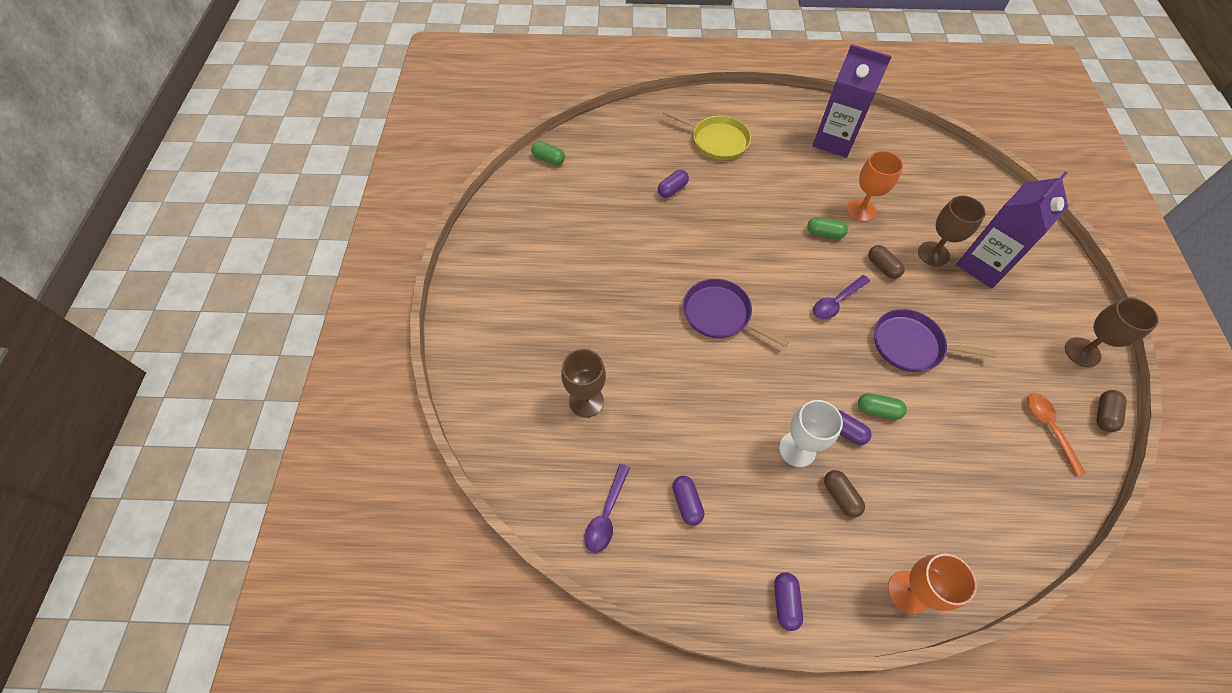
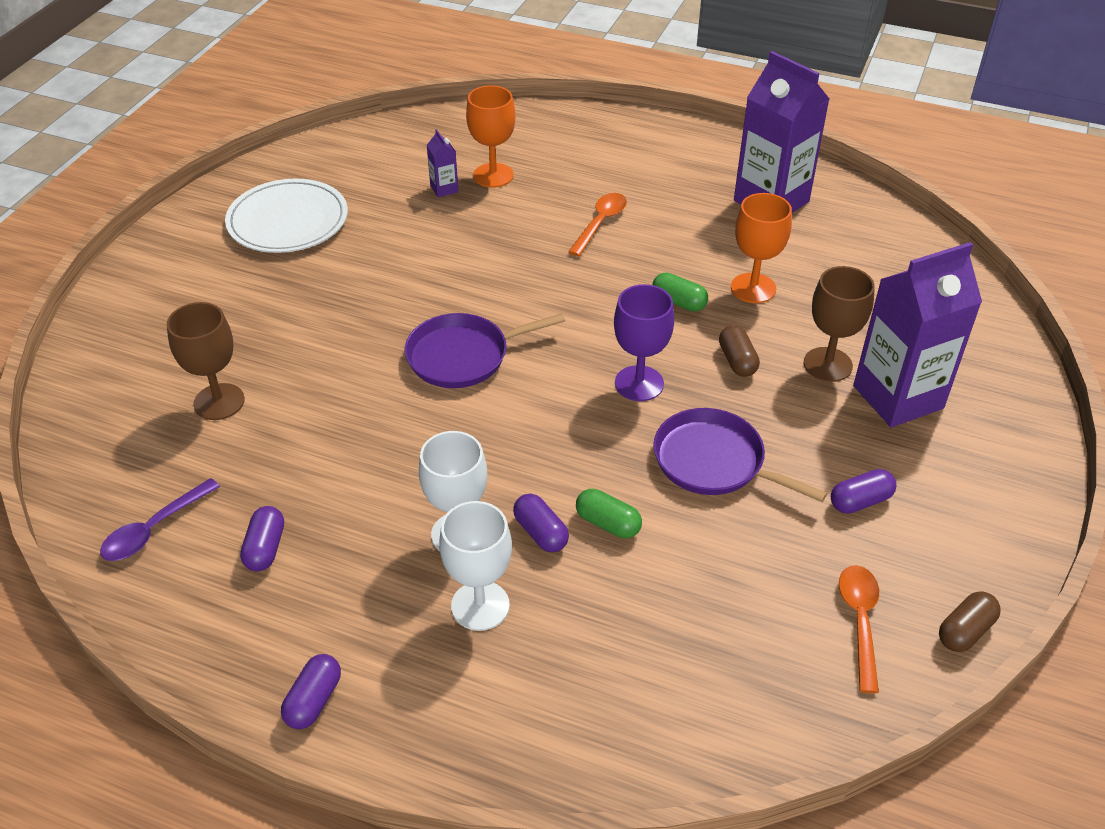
camera: 20 degrees right, 15 degrees down
green capsule [531,141,565,165] -> none
purple capsule [658,170,689,198] -> purple capsule moved to [831,469,897,514]
yellow pan [663,109,751,160] -> none
purple pan [683,279,789,347] -> purple pan turned 75 degrees counterclockwise [405,313,565,388]
purple spoon [813,275,870,319] -> purple goblet [614,284,674,401]
brown capsule [824,470,865,518] -> white goblet [439,501,512,631]
orange goblet [888,554,977,614] -> orange goblet moved to [466,86,515,188]
brown goblet [1065,297,1159,367] -> none
none -> white plate [225,179,348,253]
none -> purple carton [427,129,458,197]
none -> orange spoon [568,193,627,256]

